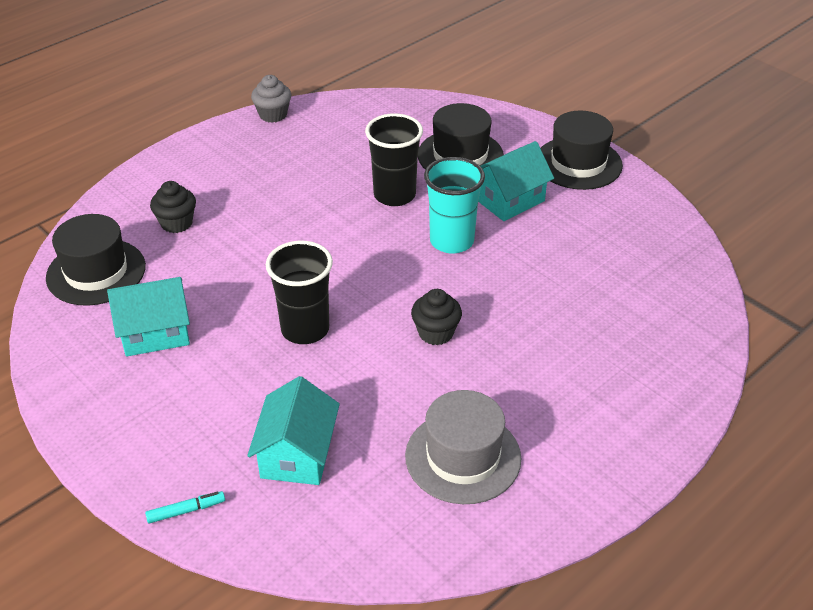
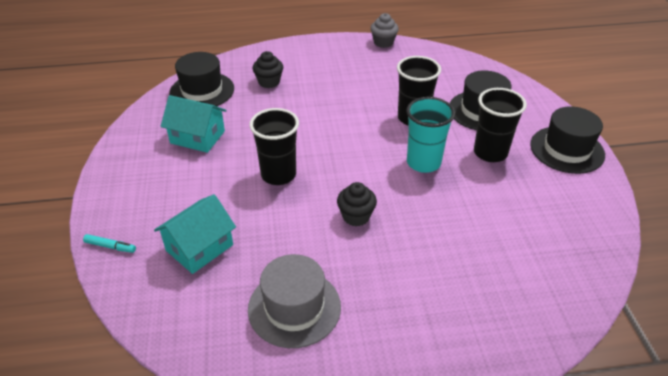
camera: 35 degrees right, 0 degrees up
turquoise house [478,141,554,221] -> black cup [474,88,527,162]

